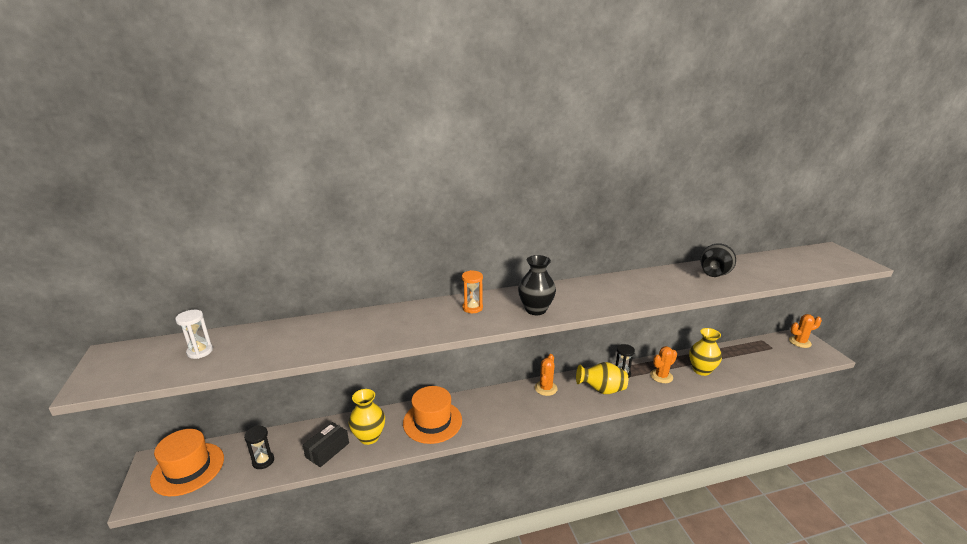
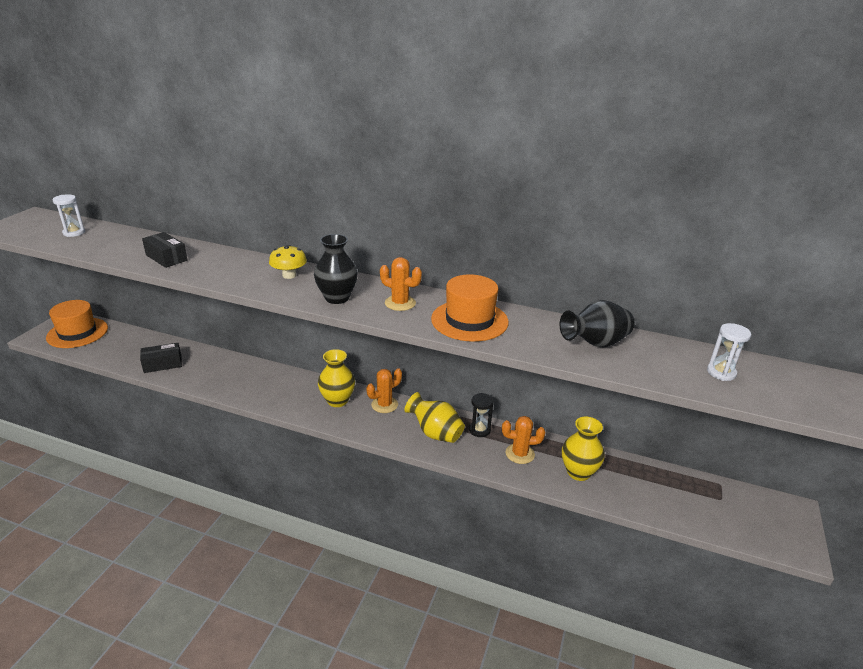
camera: 35 degrees right, 5 degrees up
black hourglass [244,426,274,469] -> none
yellow vase [349,389,385,445] -> yellow vase moved to [318,349,355,407]
orange hat [403,386,462,444] -> orange hat moved to [431,275,509,342]
orange hourglass [462,270,483,313] -> yellow mushroom [269,245,307,279]
orange cactus [789,314,822,348] -> orange cactus moved to [380,257,422,311]
none -> black box [142,232,188,268]
none -> white hourglass [707,323,751,381]

